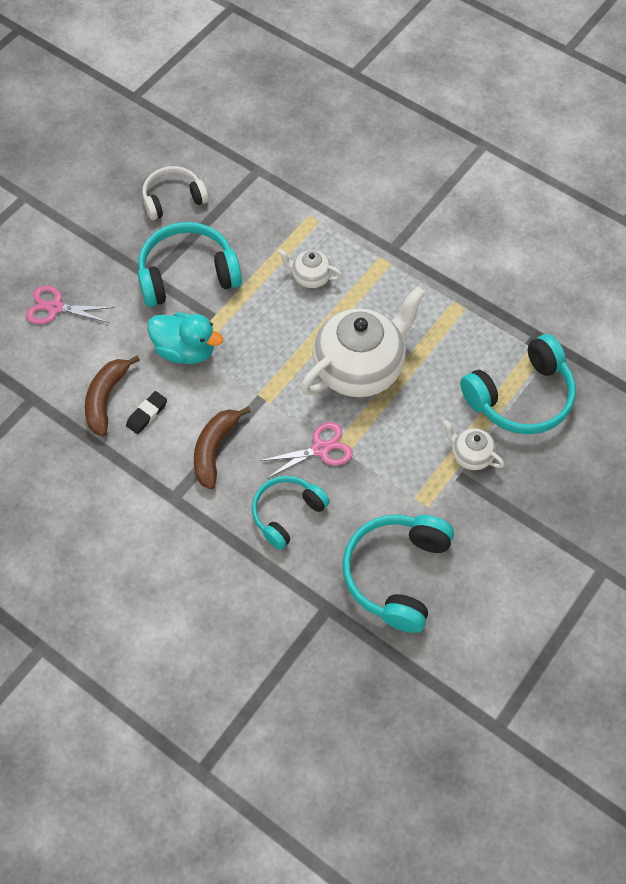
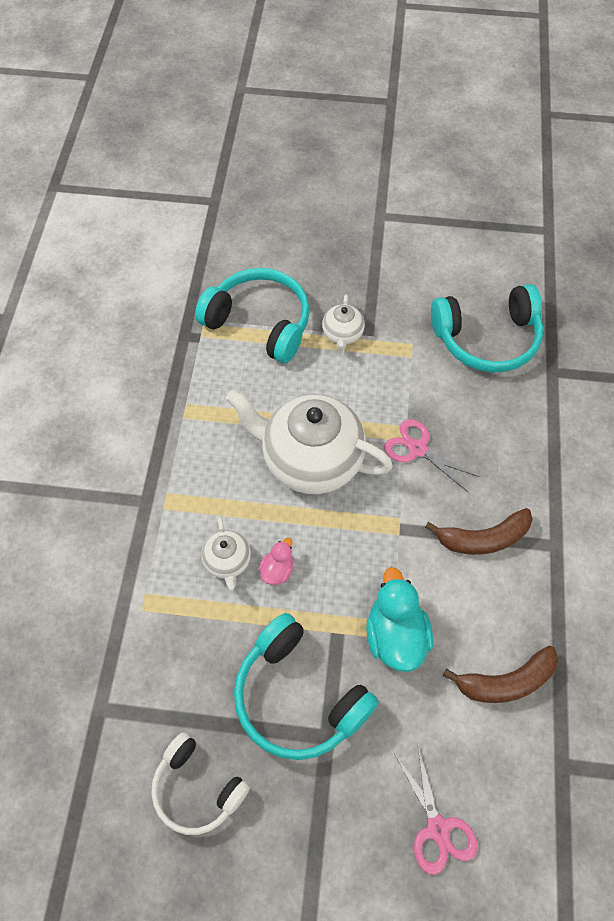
camera: 120 degrees left, 0 degrees up
black eraser [126,391,167,434] -> none
turquoise headphones [252,476,330,550] -> none
none -> pink duck [258,538,293,585]

